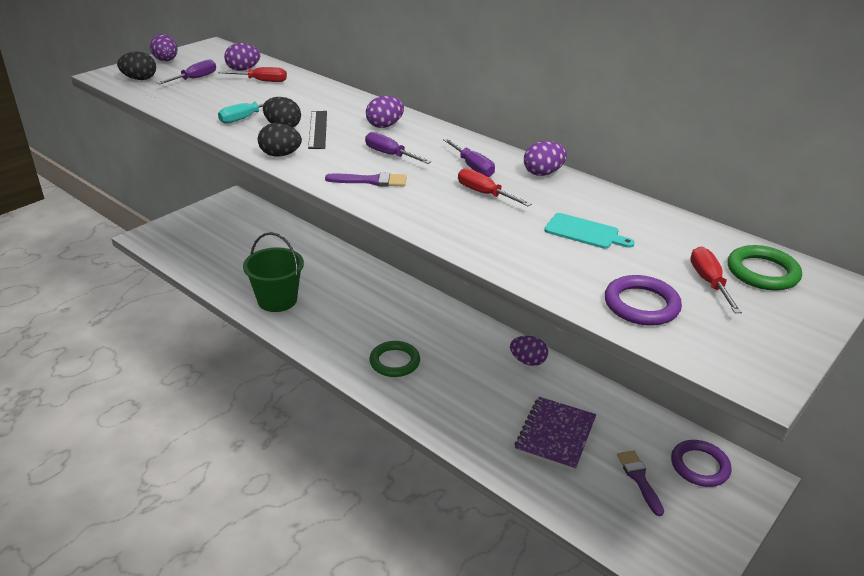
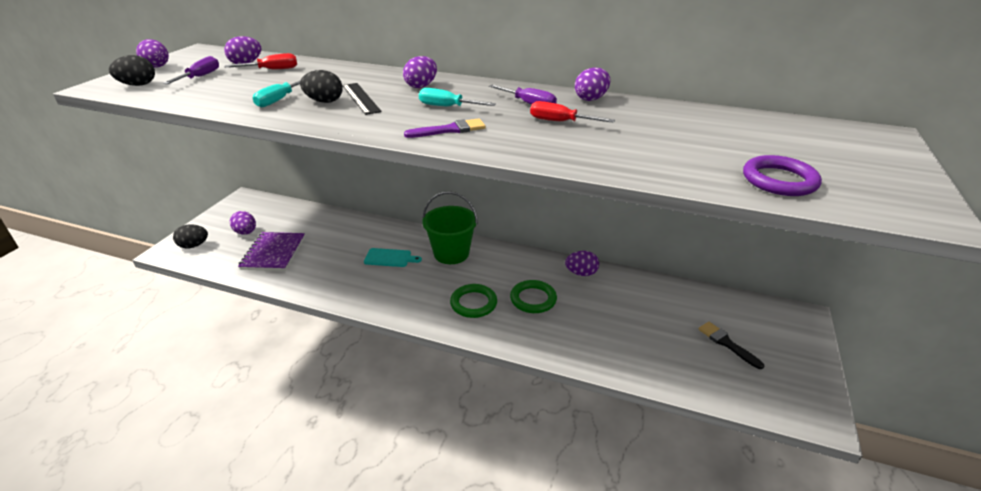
camera: 20 degrees left, 0 degrees up
green bucket [243,232,304,312] -> green bucket moved to [422,192,478,264]
black egg [258,123,302,156] -> black egg moved to [173,224,208,248]
purple screwdriver [365,132,431,164] -> turquoise screwdriver [419,88,496,106]
purple notebook [515,397,596,471] -> purple notebook moved to [238,232,305,271]
turquoise cutting board [544,213,635,249] -> turquoise cutting board moved to [364,248,422,267]
purple brush [617,450,664,516] -> black brush [698,322,764,369]
purple ring [671,440,732,487] -> none
red screwdriver [690,246,742,313] -> none
green ring [728,245,802,291] -> green ring moved to [510,280,557,313]
none -> purple egg [230,211,256,235]

